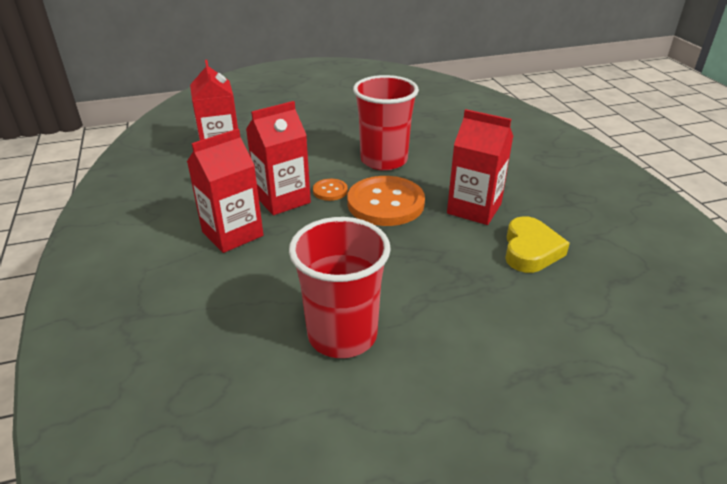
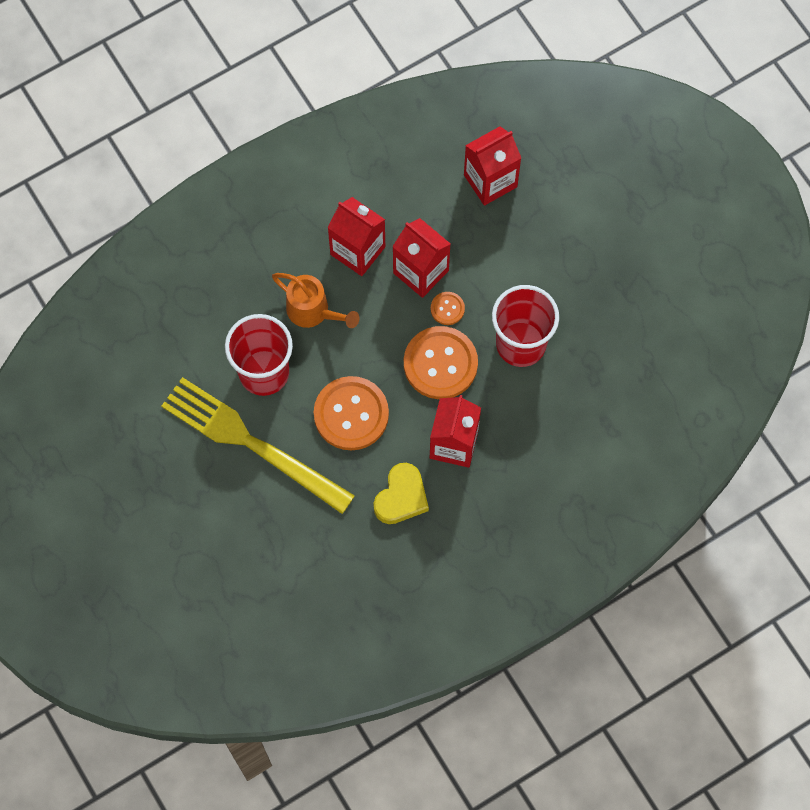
camera: 75 degrees right, 35 degrees up
yellow heart [505,216,570,273] -> yellow heart turned 60 degrees counterclockwise [373,463,429,524]
none -> yellow fork [161,377,355,514]
none -> orange watering can [272,273,360,328]
none -> orange button [314,376,389,450]

